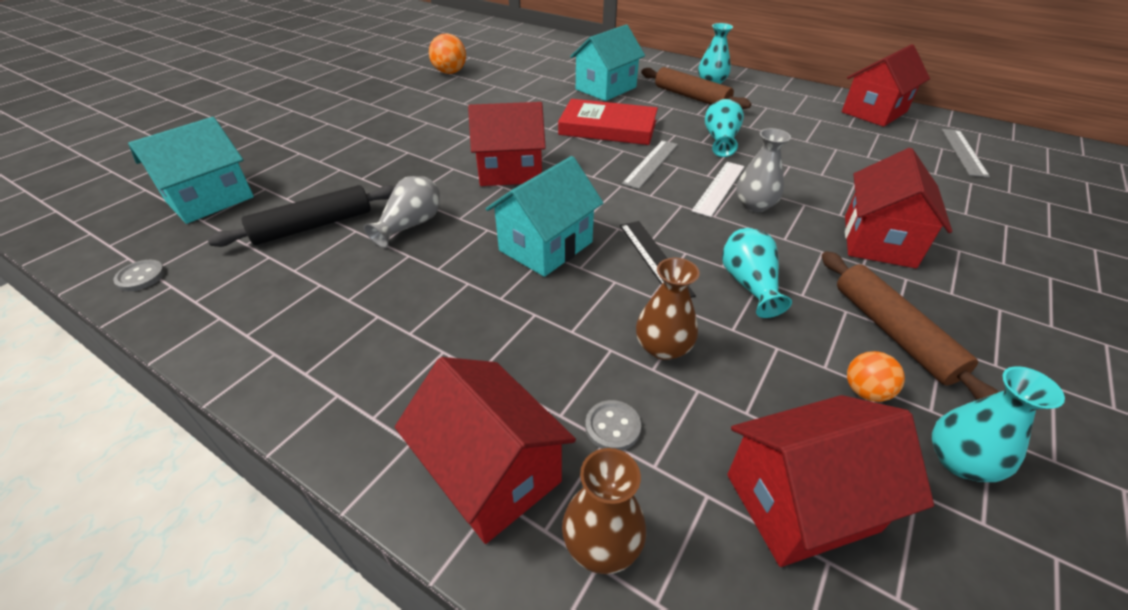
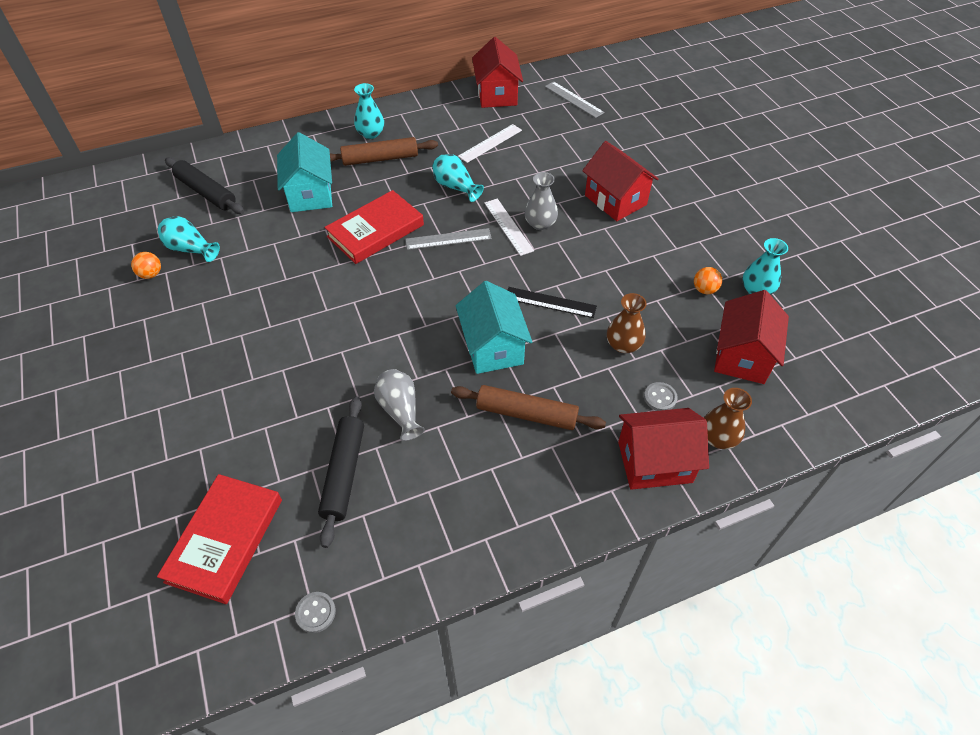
camera: 55 degrees left, 10 degrees up
turquoise house [128,117,254,224] -> red book [157,474,282,604]
orange ball [429,34,466,74] -> orange ball [131,252,161,279], size x0.63
red house [468,102,546,186] -> none
grey ruler [622,140,678,189] -> grey ruler turned 75 degrees counterclockwise [405,228,492,250]
turquoise vase [722,228,792,318] -> turquoise vase moved to [157,216,220,262]
brown rolling pin [822,251,999,400] -> brown rolling pin moved to [451,385,606,430]
none -> black rolling pin [165,157,244,214]
none -> white ruler [458,124,522,163]

